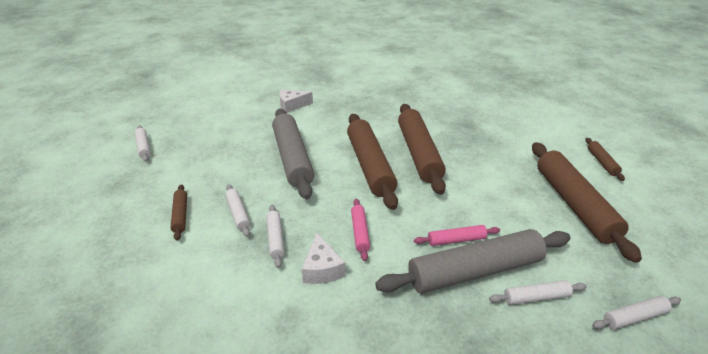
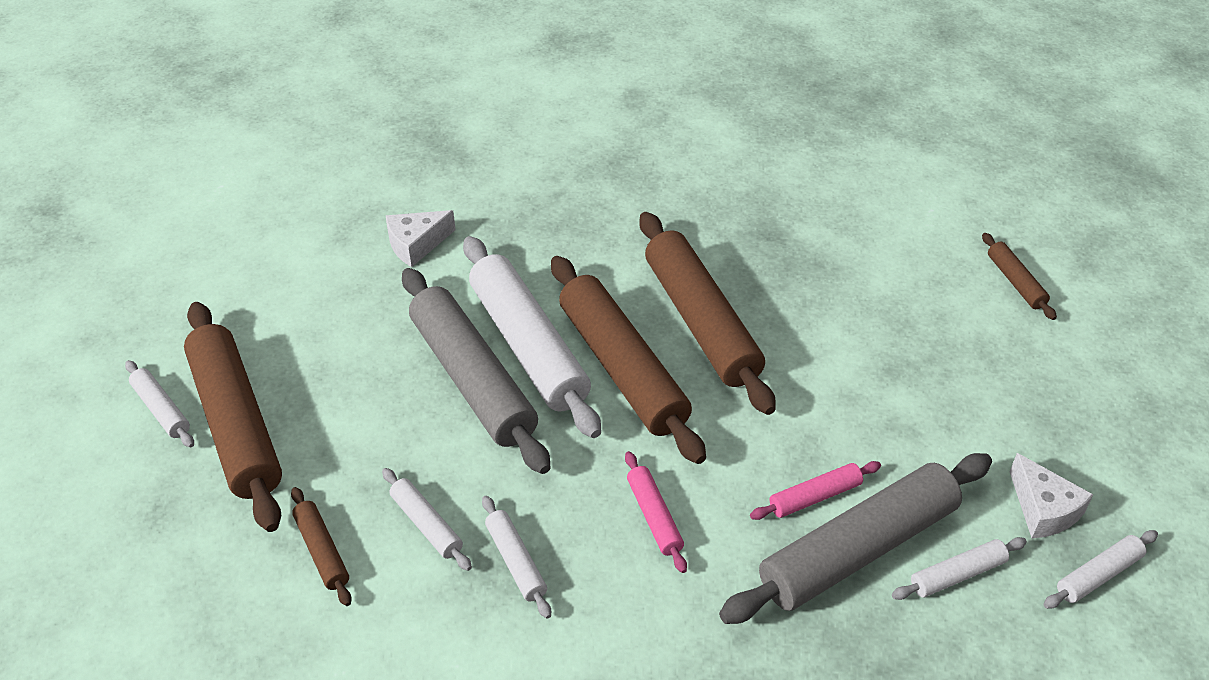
camera: 15 degrees left, 10 degrees up
white cheese [302,233,346,284] -> white cheese moved to [1010,453,1093,538]
brown rolling pin [532,142,642,263] -> brown rolling pin moved to [184,302,282,532]
none -> white rolling pin [463,236,601,438]

